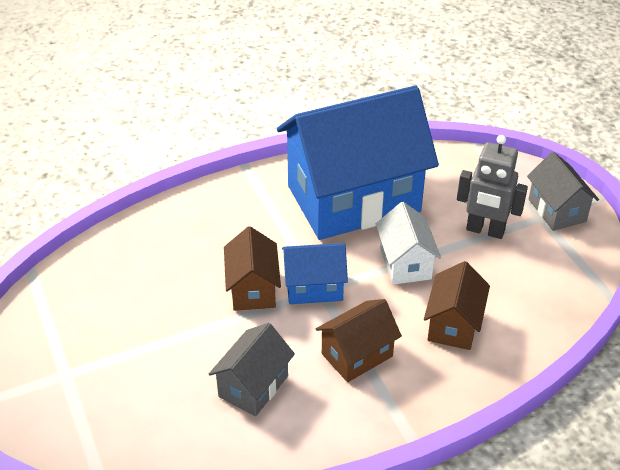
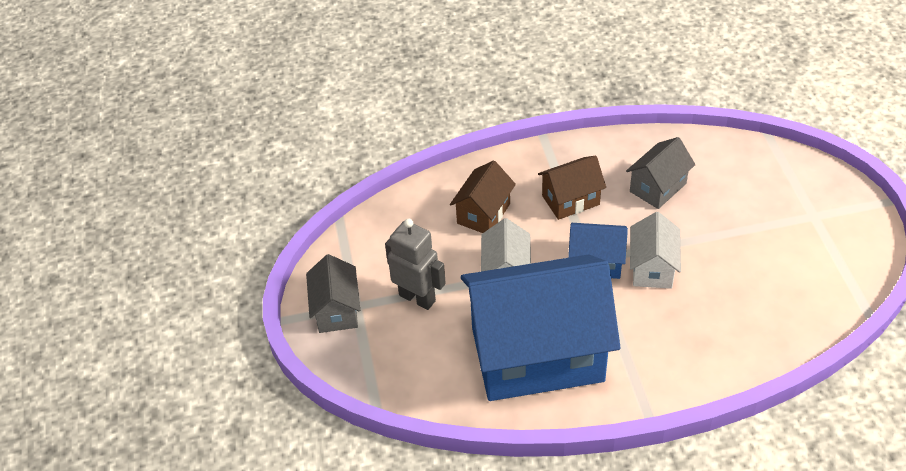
camera: 165 degrees left, 5 degrees up
brown house [224,226,281,311] -> white house [630,212,681,289]

